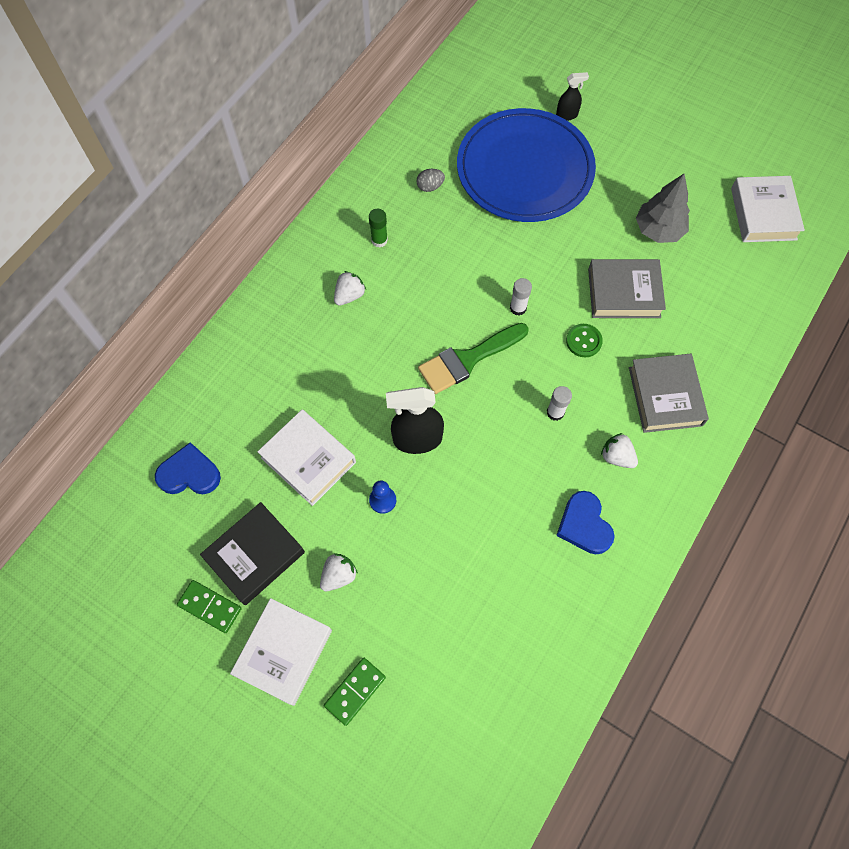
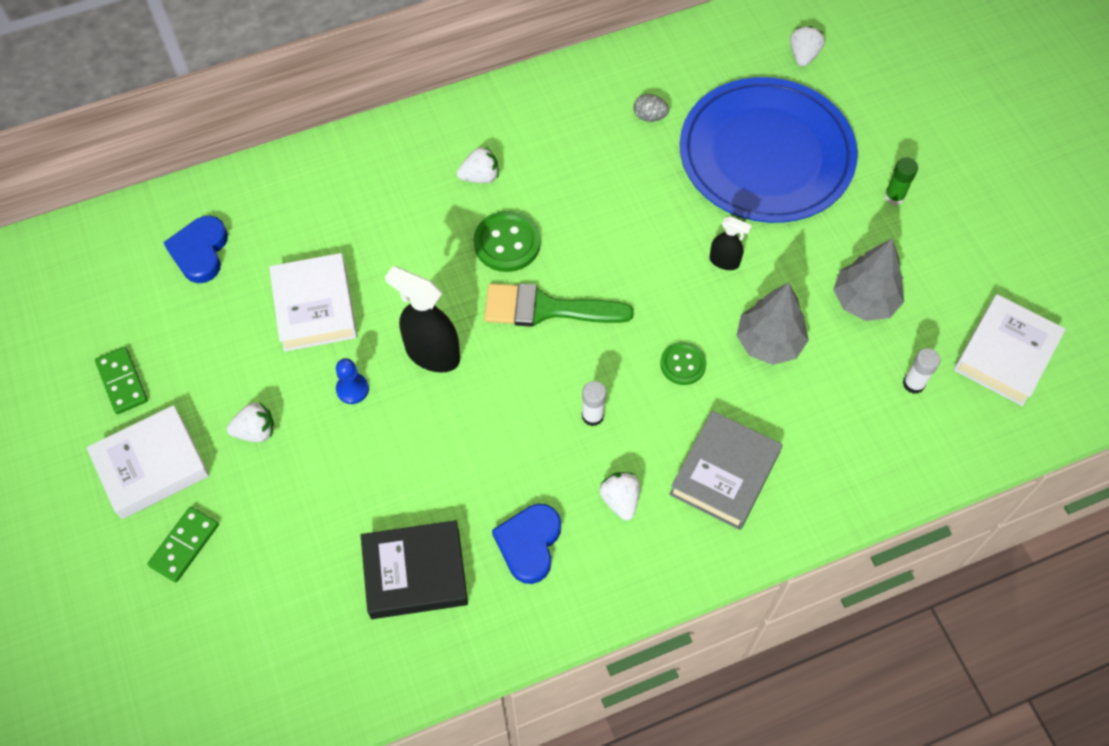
camera: 35 degrees right, 5 degrees down
blue heart [155,442,221,494] -> blue heart turned 120 degrees counterclockwise [163,216,228,283]
black book [200,502,305,605] -> black book moved to [361,520,468,619]
green domino [324,658,386,726] -> green domino turned 45 degrees counterclockwise [147,507,219,582]
green glue stick [369,209,388,248] -> green glue stick moved to [884,157,918,205]
white glue stick [510,278,532,315] -> white glue stick moved to [903,348,940,394]
black spray bottle [556,72,589,121] -> black spray bottle moved to [709,216,752,270]
grey book [588,259,666,318] -> grey tree [736,283,809,365]
none -> green button [474,211,541,272]
none -> white strawberry [790,26,825,67]

